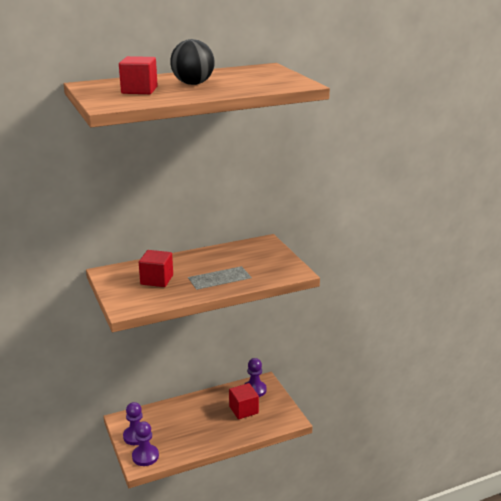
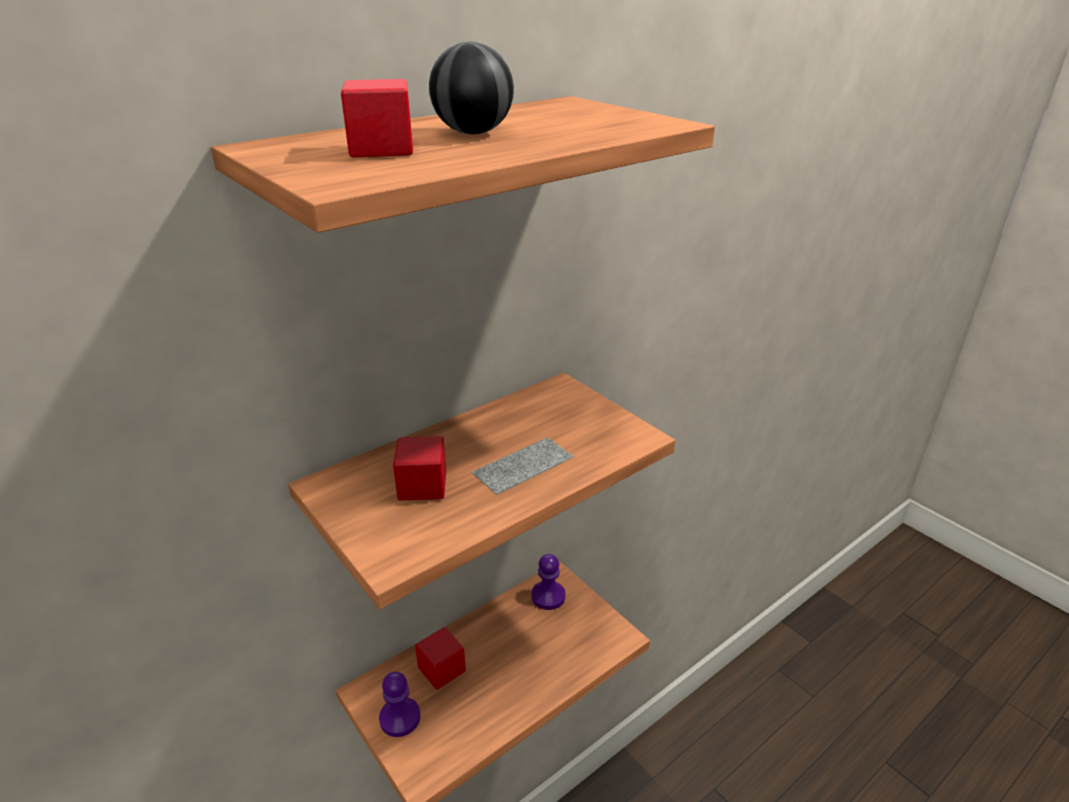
camera: 15 degrees left, 5 degrees up
purple pawn [132,421,159,466] -> none
red cube [229,383,259,419] -> red cube moved to [415,627,466,690]

